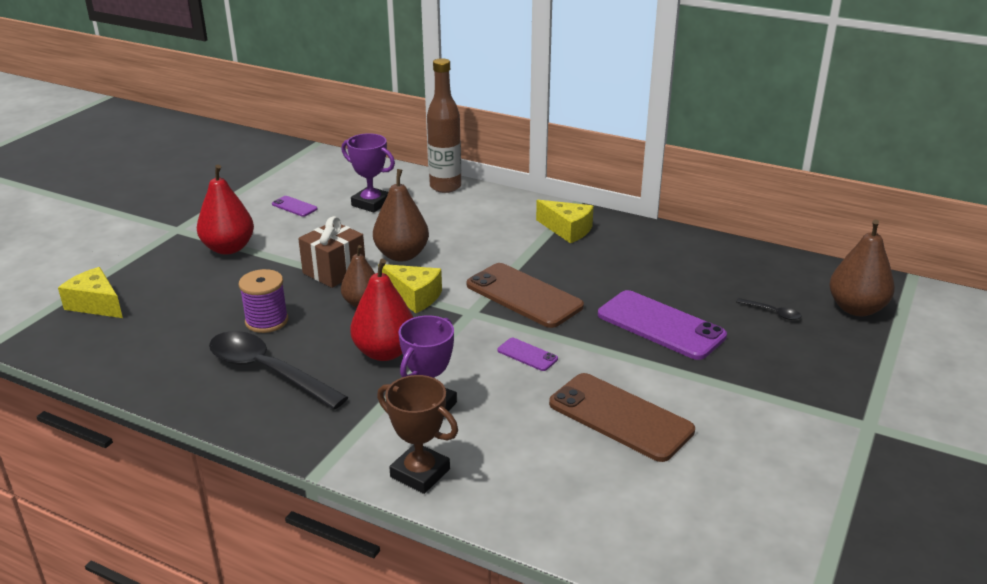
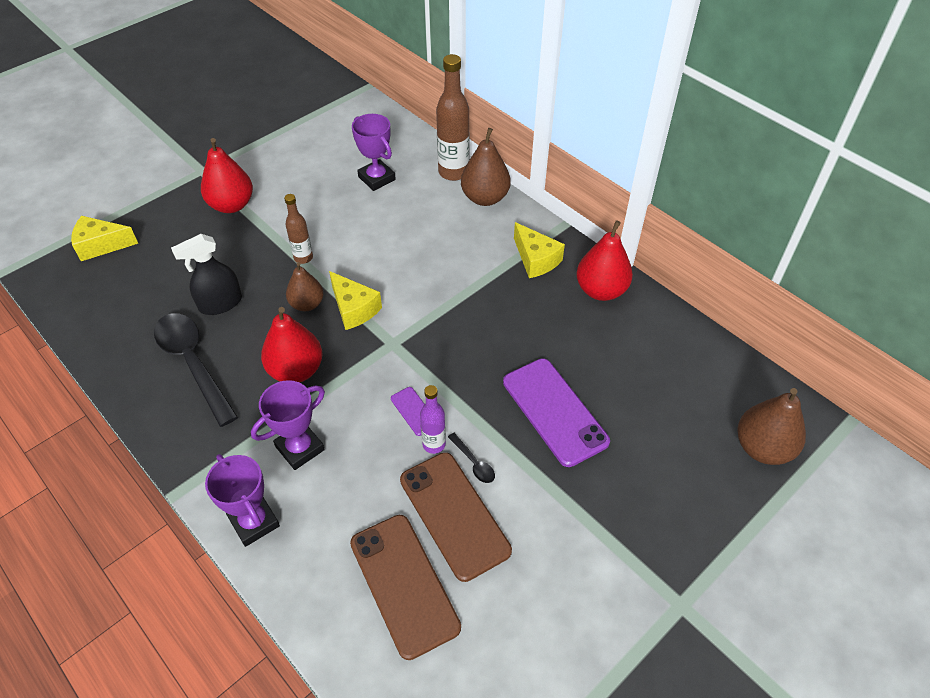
camera: 20 degrees right, 20 degrees up
yellow cheese [58,267,123,318] -> yellow cheese turned 60 degrees counterclockwise [71,216,138,261]
purple spool [239,269,288,333] -> black spray bottle [171,234,242,315]
purple phone [272,196,317,217] -> none
brown gift [298,216,365,288] -> brown bottle [284,194,313,264]
brown pear [373,169,429,261] -> brown pear moved to [461,128,511,206]
brown trophy [377,375,458,494] -> purple trophy [205,454,280,547]
brown phone [467,263,584,328] -> brown phone moved to [350,515,461,660]
black spoon [736,298,801,320] -> black spoon moved to [448,433,495,483]
none -> purple bottle [420,385,446,454]
none -> red pear [576,220,633,301]

